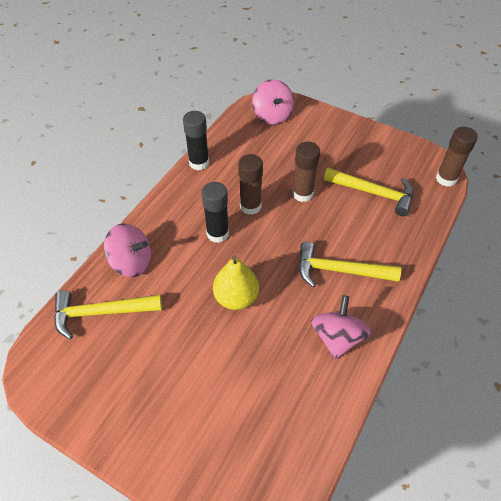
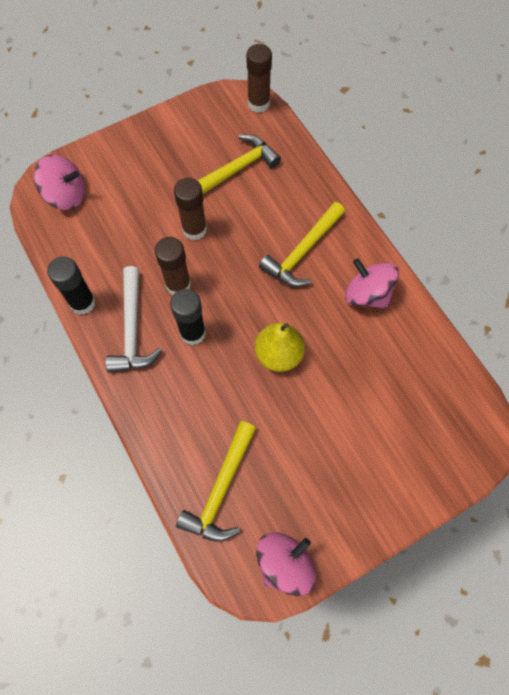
camera: 60 degrees left, 15 degrees up
pink spinning top [104,224,151,277] -> pink spinning top moved to [256,532,316,596]
none -> white hammer [105,266,162,372]

